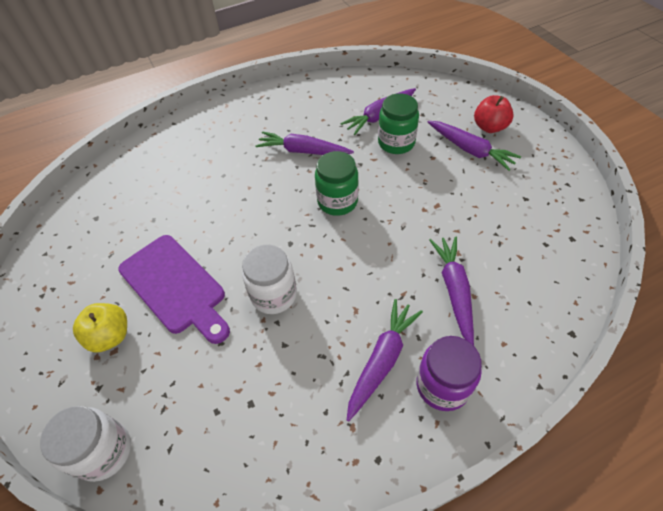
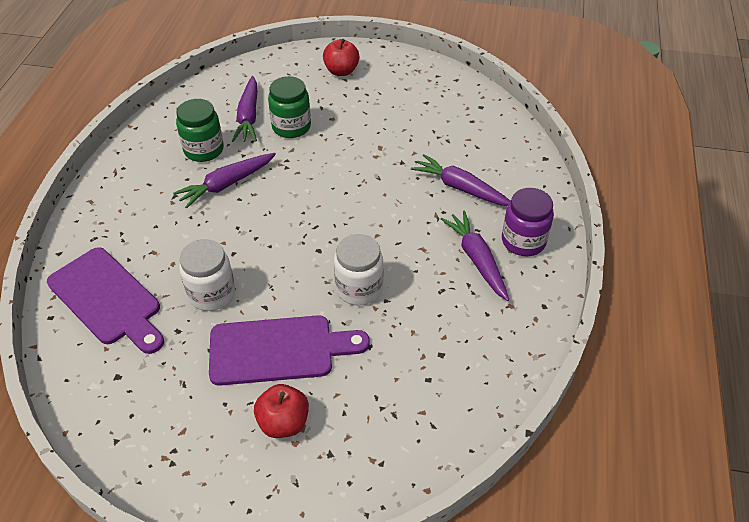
camera: 55 degrees left, 5 degrees down
white jar [40,406,131,482] -> white jar moved to [179,239,235,311]
yellow apple [73,303,127,353] -> red apple [254,384,309,438]
green jar [315,151,359,216] -> green jar moved to [176,99,224,162]
purple carrot [428,121,521,171] -> none
none -> purple cutting board [47,247,164,354]

